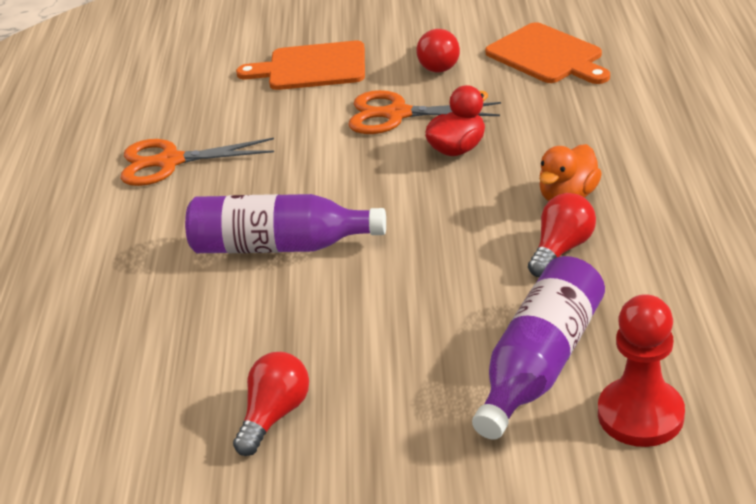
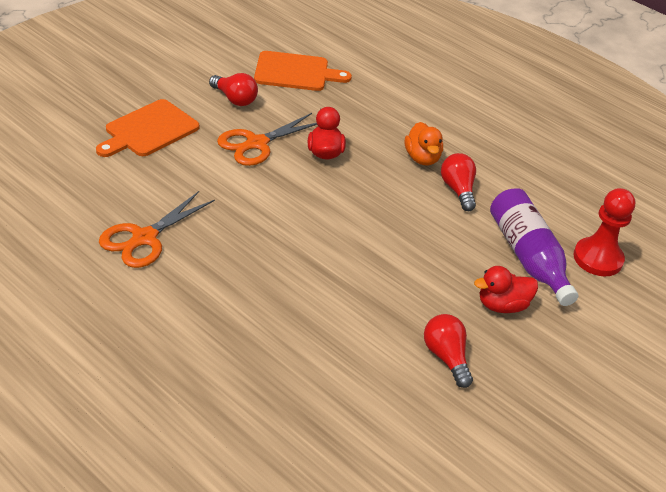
camera: 55 degrees left, 5 degrees up
purple bottle [185,194,386,253] -> none
none -> red duck [474,266,538,313]

